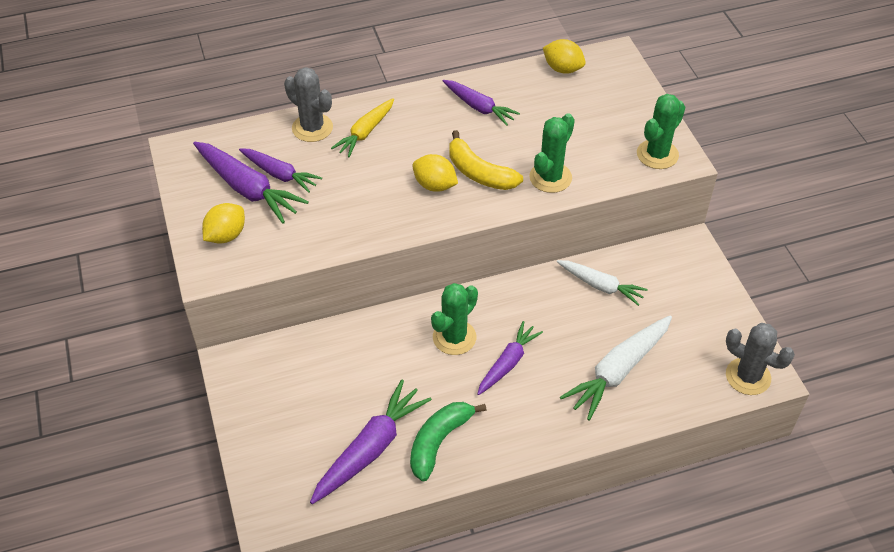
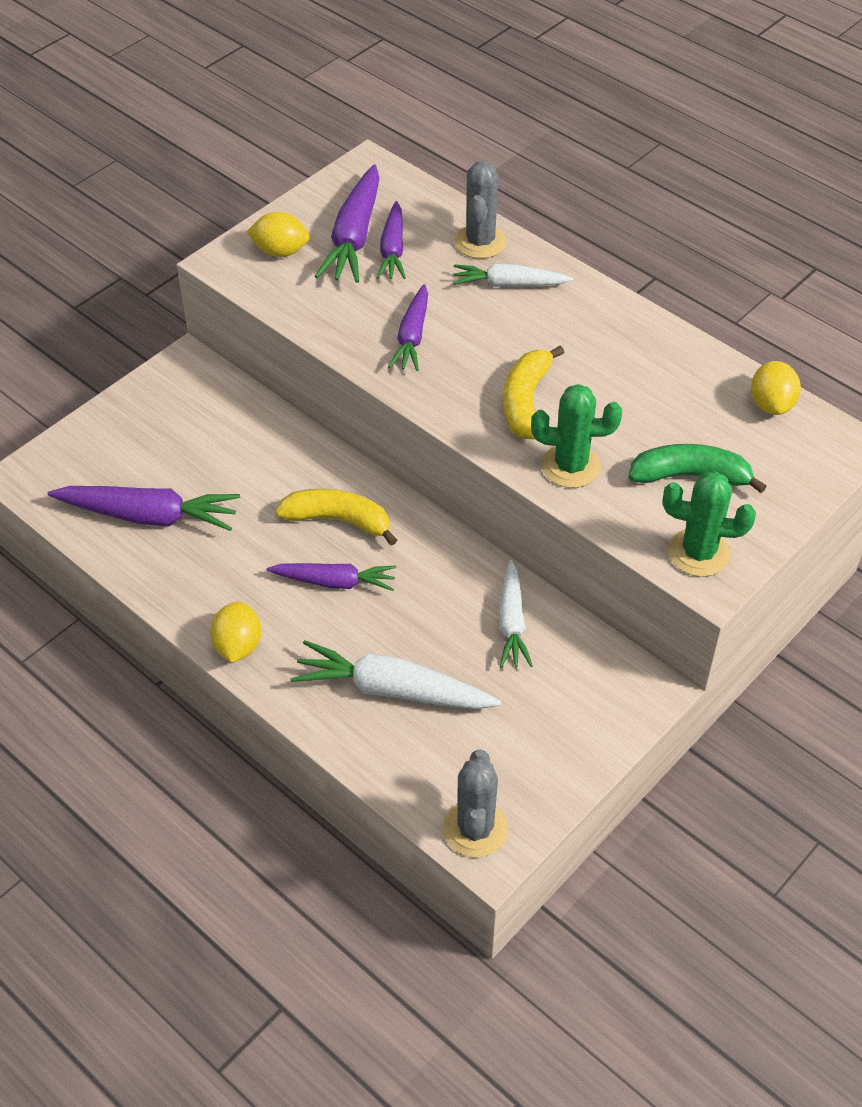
camera: 60 degrees right, 0 degrees up
yellow carrot [331,98,394,157] -> white carrot [453,264,573,287]
green banana [410,402,487,481] -> green banana moved to [628,444,767,493]
yellow lemon [412,154,458,192] -> yellow lemon moved to [210,601,261,663]
green cactus [431,283,478,355] -> yellow banana [275,489,397,546]
purple carrot [443,80,520,126] -> purple carrot moved to [388,284,428,371]

